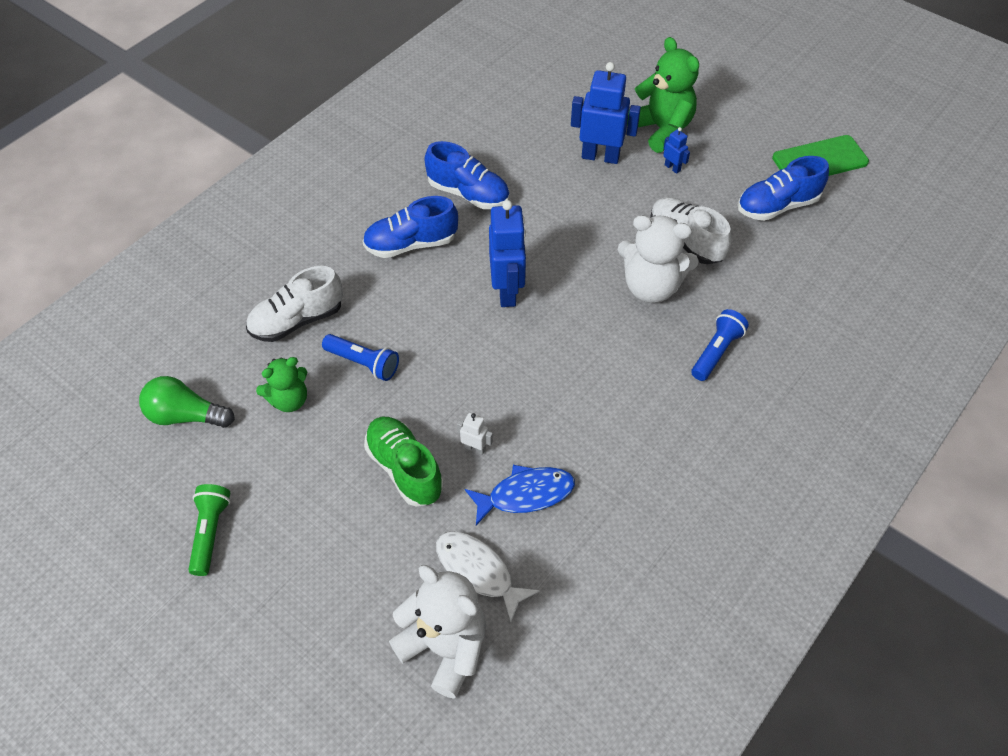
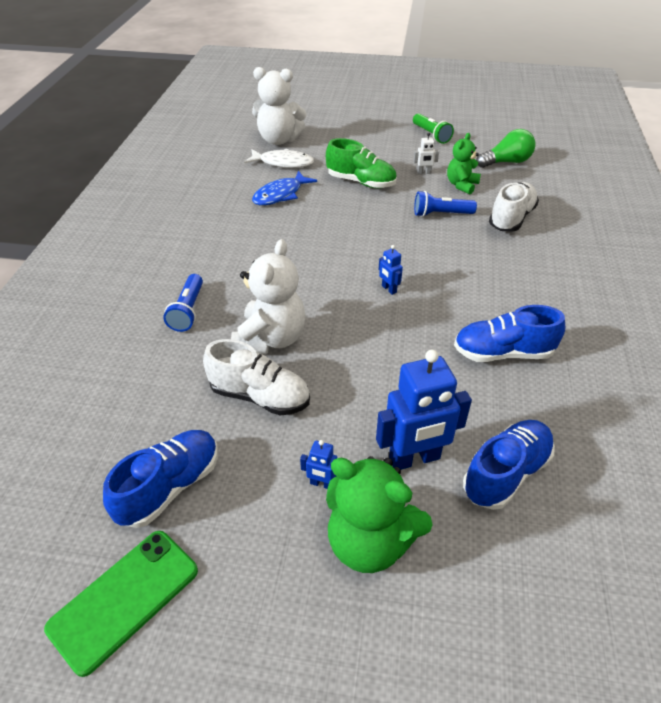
camera: 150 degrees right, 10 degrees down
blue shoe [362,196,458,258] -> blue shoe moved to [463,420,555,510]
white robot [457,413,493,455] -> white robot moved to [414,133,439,175]
blue robot [489,200,526,307] -> blue robot [379,245,403,295], size x0.45
white teddy bear [618,215,699,303] -> white teddy bear turned 120 degrees clockwise [231,239,306,354]

